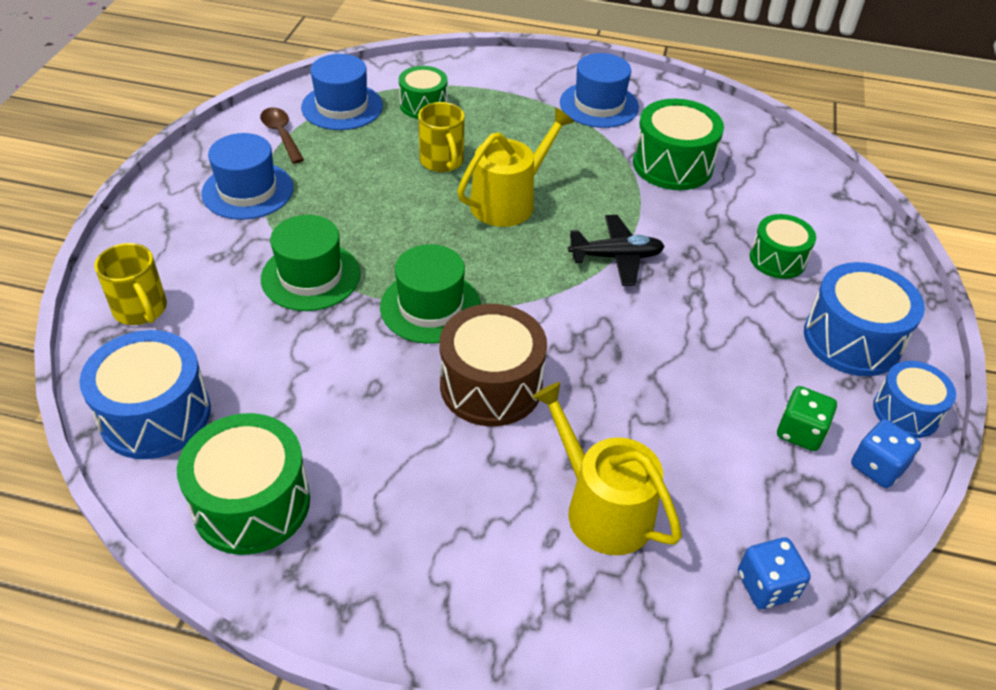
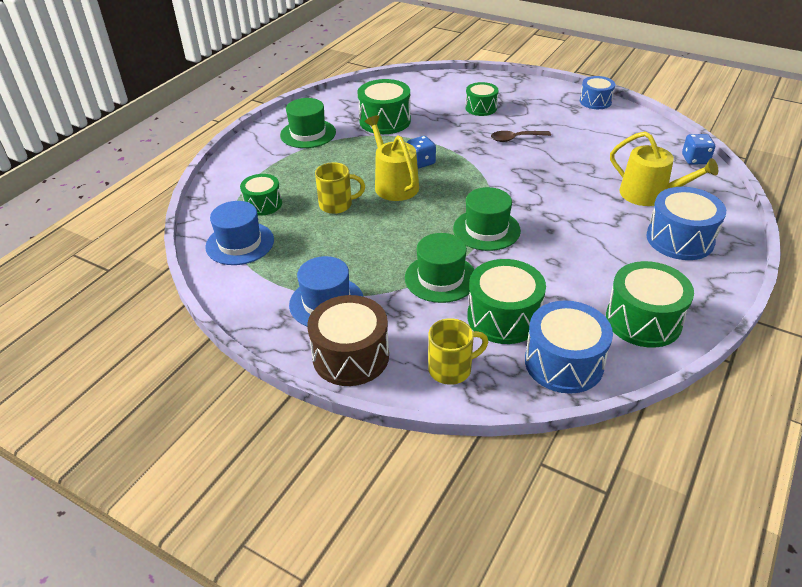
camera: 70 degrees left, 5 degrees down
brown spoon [260,107,304,164] -> brown spoon moved to [491,131,551,142]
brown drum [440,304,547,426] -> brown drum moved to [307,295,389,386]
yellow watering can [532,382,682,555] -> yellow watering can turned 120 degrees counterclockwise [610,131,718,206]
blue hat [560,53,639,128] -> green hat [280,98,336,148]
black plane [568,215,665,286] -> none
green dice [777,386,837,451] -> none
blue drum [804,262,925,376] -> blue drum moved to [646,187,726,260]
blue dice [851,419,921,488] -> blue dice moved to [407,136,436,168]
none -> green drum [467,259,546,344]

